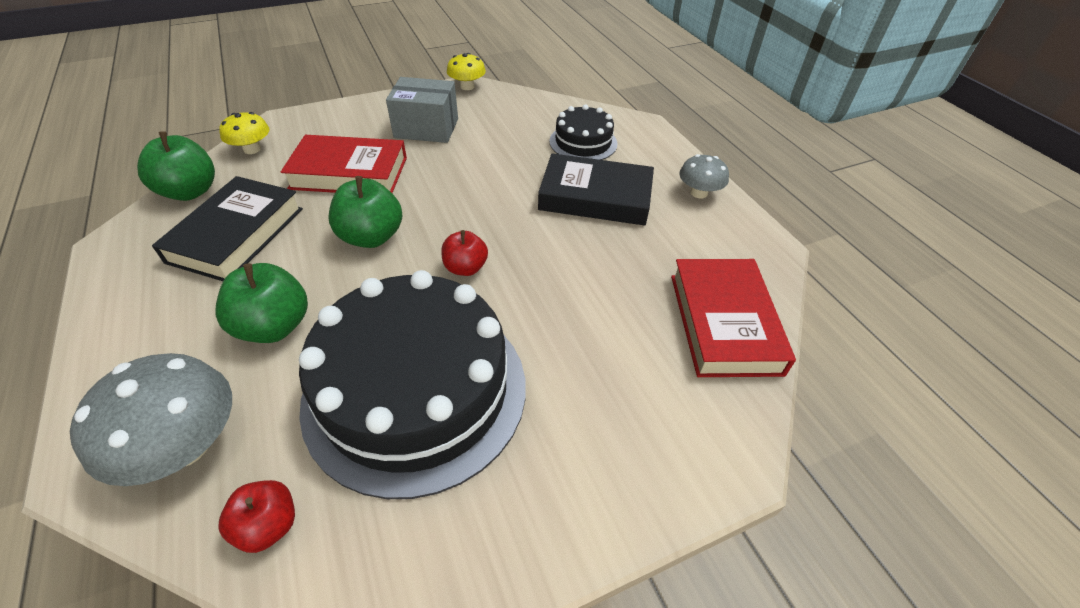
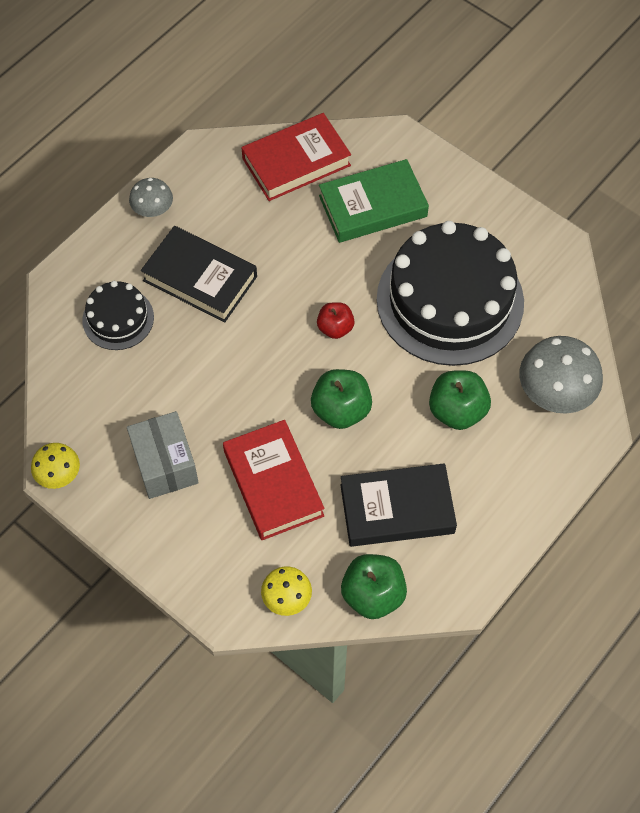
camera: 115 degrees left, 15 degrees up
red apple [218,480,295,553] -> none
black book [538,153,654,226] -> black book turned 45 degrees counterclockwise [141,226,257,323]
none -> green book [319,159,429,243]

